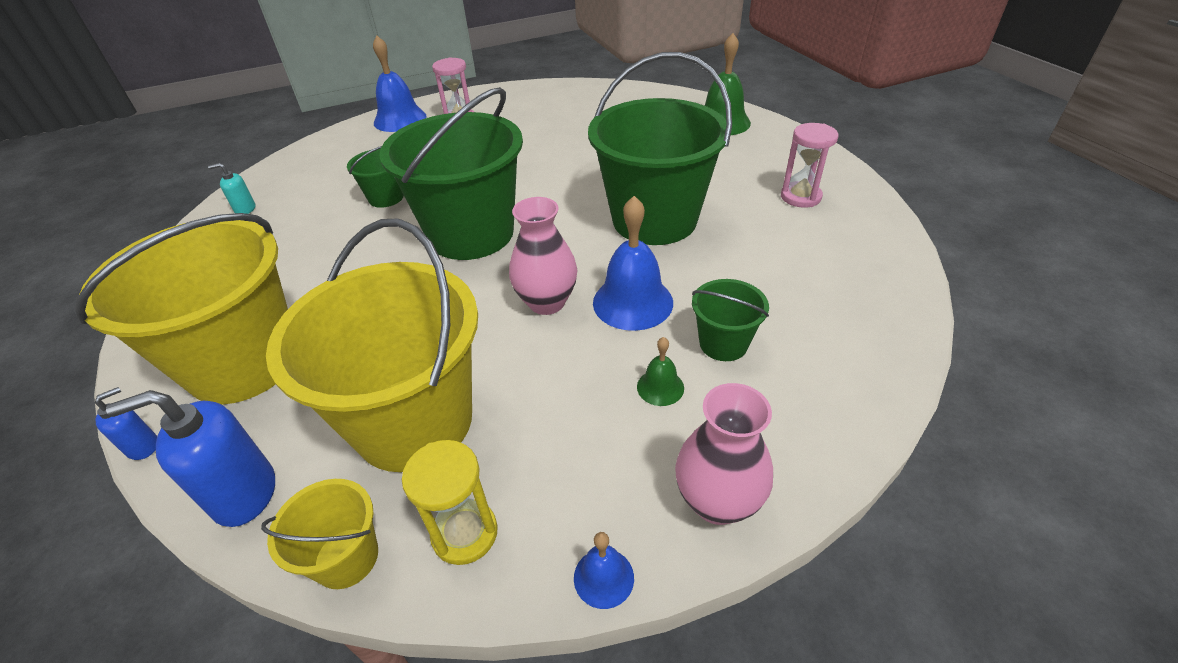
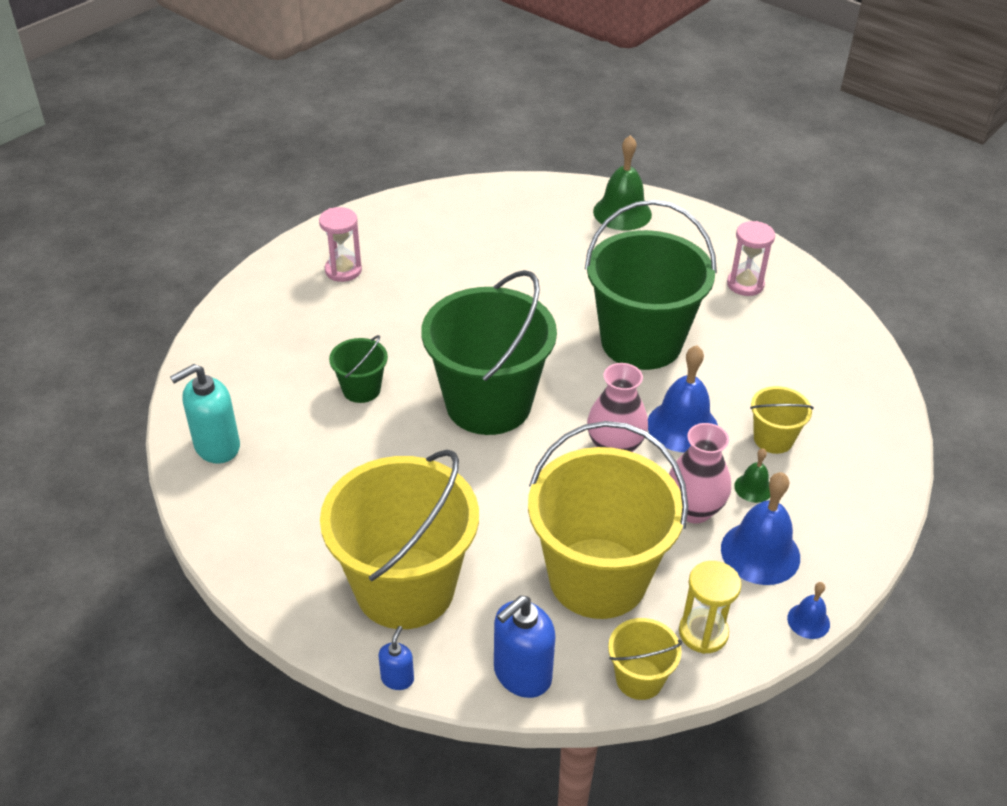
camera: 30 degrees left, 0 degrees up
turquoise soap dispenser [208,163,256,214] -> turquoise soap dispenser [170,364,240,464], size x1.92
blue bell [373,36,427,132] -> blue bell moved to [721,472,800,585]
pink vase [675,383,773,525] -> pink vase moved to [669,423,731,523]
green bucket [692,279,769,361] -> yellow bucket [750,386,814,454]

